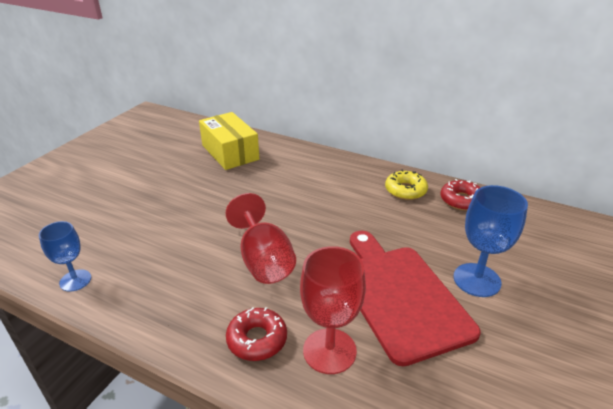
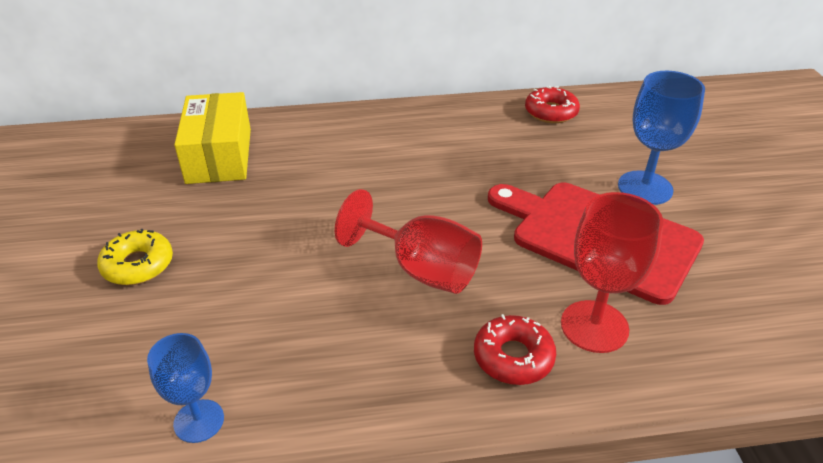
camera: 35 degrees left, 5 degrees up
yellow box [199,112,259,170] -> yellow box turned 60 degrees clockwise [174,92,251,184]
yellow donut [385,169,428,200] -> yellow donut moved to [97,229,173,285]

